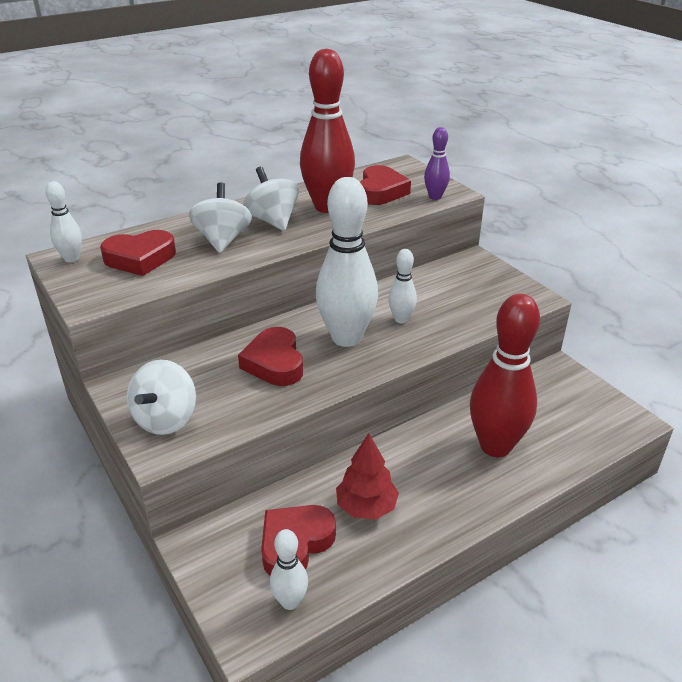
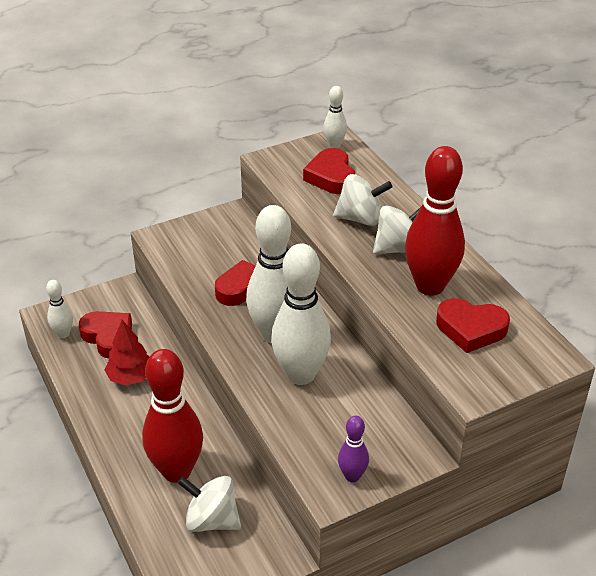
camera: 95 degrees right, 5 degrees up
white spinning top [127,360,196,435] -> white spinning top moved to [178,476,241,532]
white bowling pin [388,249,417,323] -> white bowling pin [271,243,331,385], size x2.07
purple bowling pin [424,127,450,200] -> purple bowling pin moved to [338,416,369,482]

